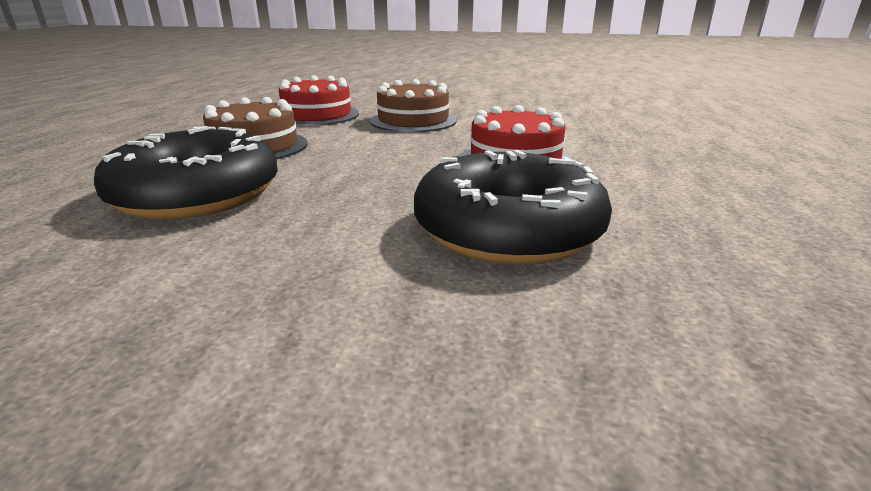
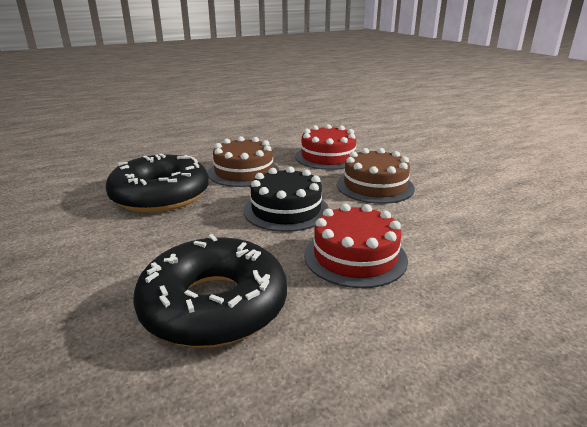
camera: 50 degrees right, 0 degrees up
none -> black cake [244,167,329,232]

